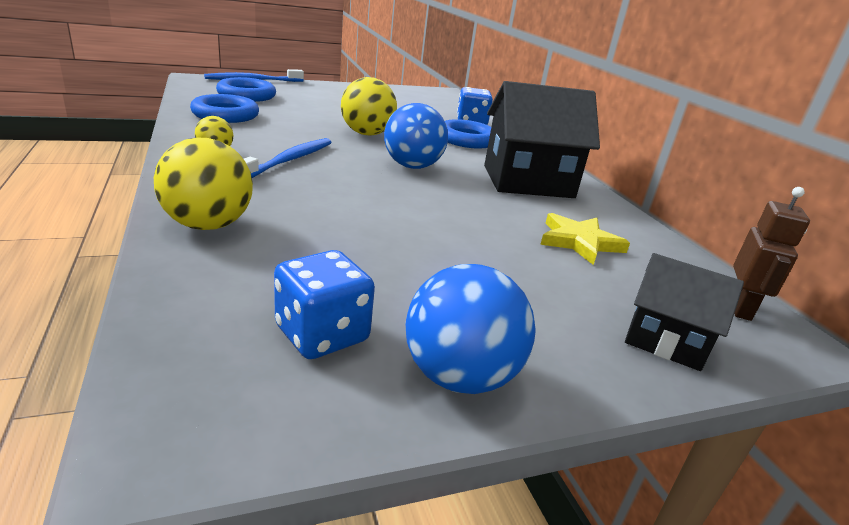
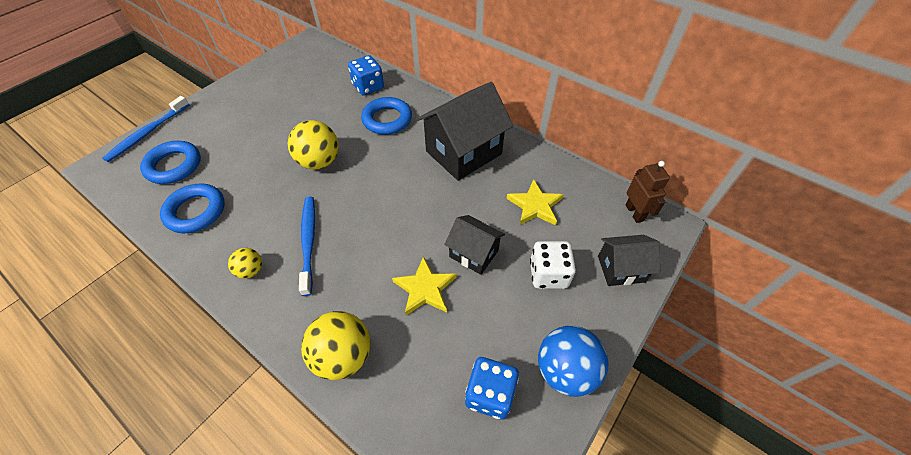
camera: 30 degrees left, 25 degrees up
blue ball [384,103,448,169] -> none
none -> yellow star [392,256,456,315]
none -> black house [444,215,505,275]
none -> white dice [530,241,576,289]

